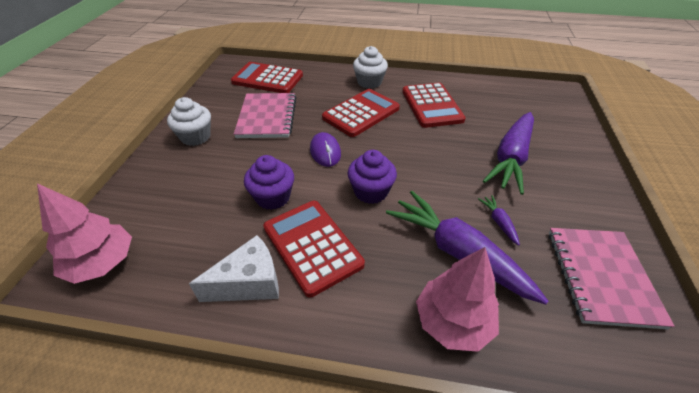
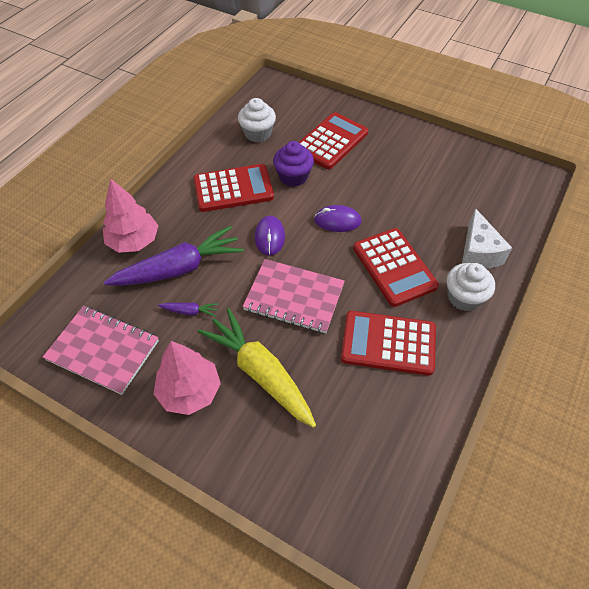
camera: 110 degrees right, 10 degrees up
pink tree [37,183,132,284] -> pink tree moved to [154,341,221,415]
white cupcake [167,97,211,146] -> white cupcake moved to [238,98,276,142]
white cheese [189,235,279,302] -> white cheese moved to [462,208,512,269]
red calculator [231,62,303,93] -> red calculator moved to [299,112,368,169]
pink notebook [234,93,296,138] -> pink notebook moved to [243,259,345,334]
purple cupcake [347,150,397,204] -> purple mouse [255,216,285,256]
purple carrot [483,112,534,195] -> yellow carrot [198,308,316,428]

